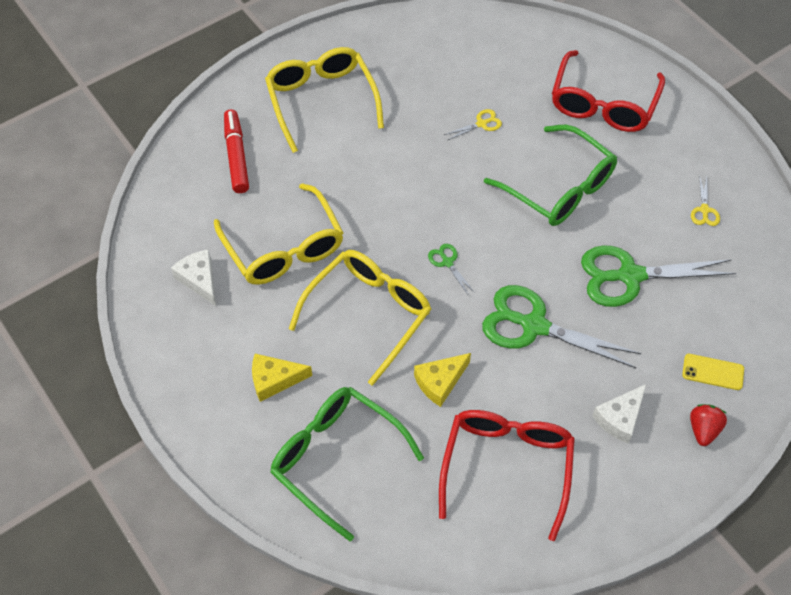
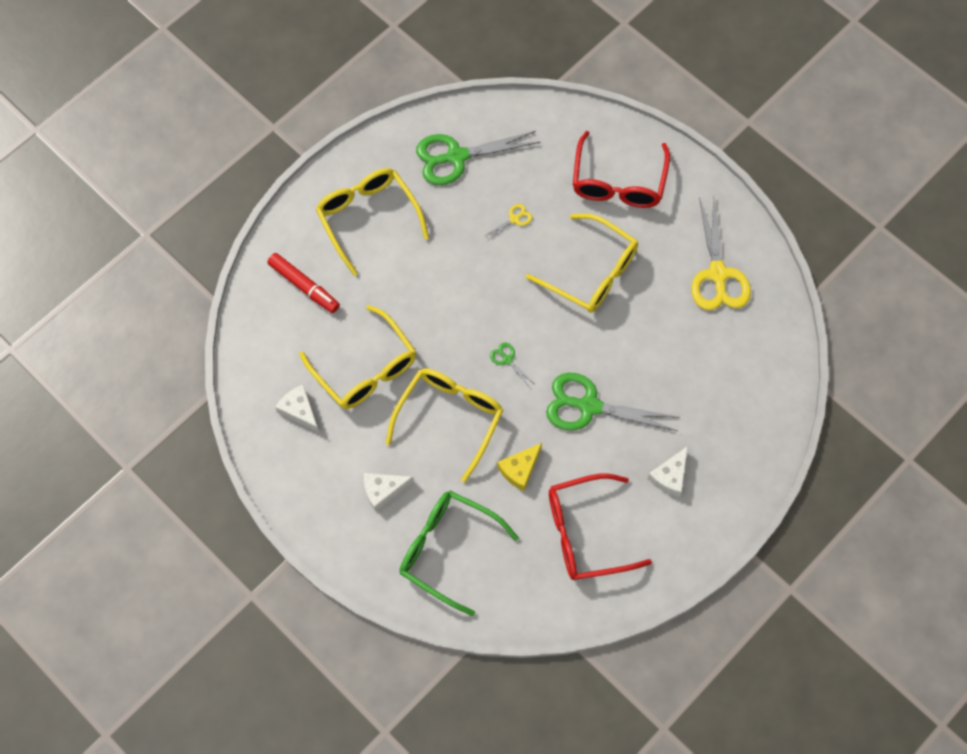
camera: 10 degrees left, 10 degrees up
red marker [224,109,249,193] -> red marker turned 150 degrees clockwise [267,253,340,313]
yellow cheese [252,354,312,402] -> white cheese [364,473,414,512]
red glasses [439,410,575,541] -> red glasses turned 105 degrees counterclockwise [549,473,652,580]
green glasses [484,125,617,226] -> yellow glasses [526,214,638,313]
green scissors [581,245,737,307] -> green scissors moved to [416,131,540,185]
yellow phone [682,354,744,390] -> none
red strawberry [690,404,727,446] -> none
yellow scissors [691,175,720,226] -> yellow scissors [691,197,751,310], size x2.35

